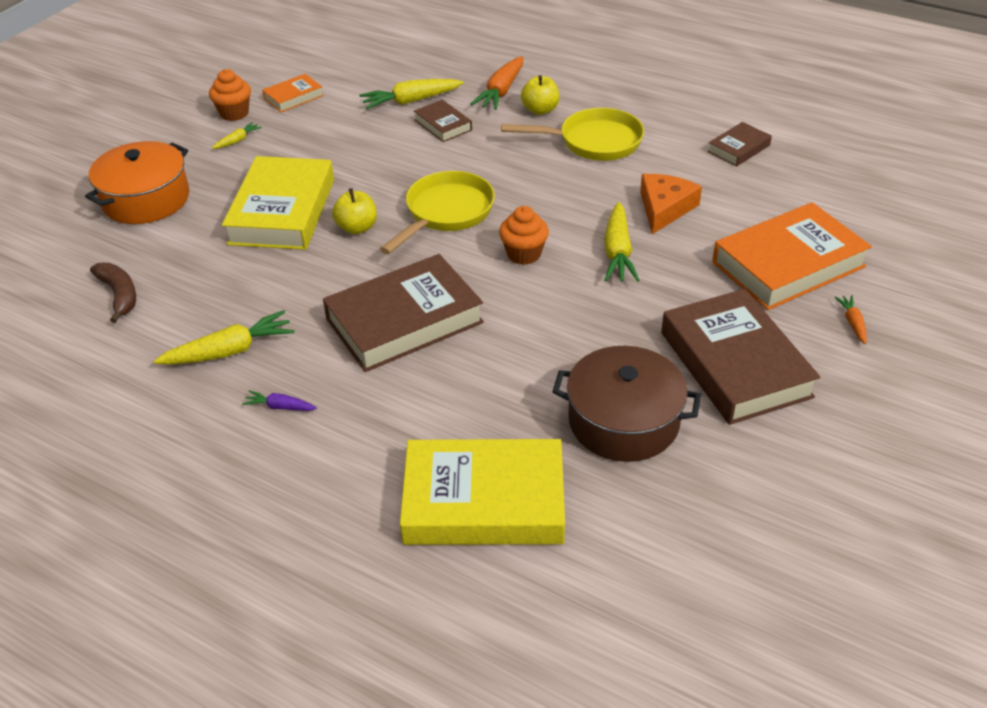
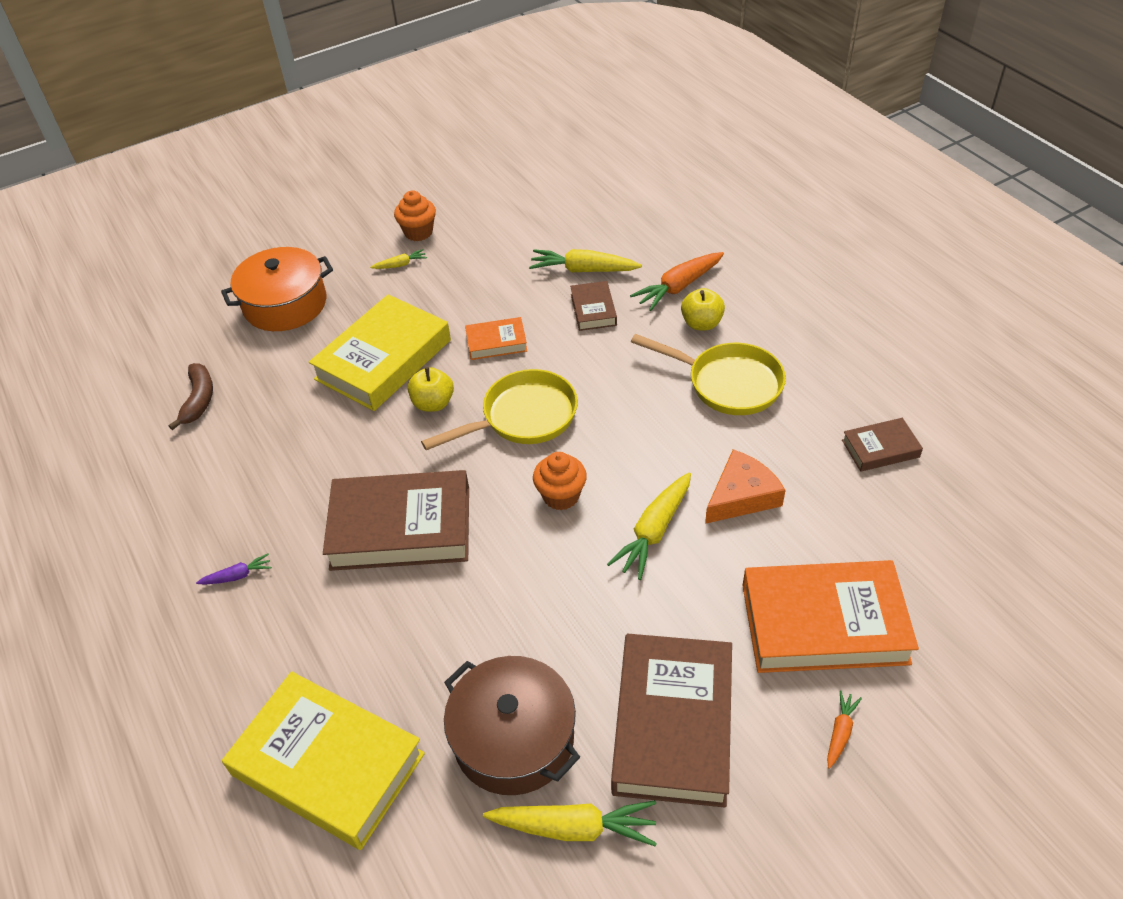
camera: 30 degrees right, 5 degrees up
yellow carrot [154,310,295,365] -> yellow carrot moved to [483,800,657,847]
purple carrot [242,390,317,411] -> purple carrot turned 120 degrees clockwise [196,553,272,585]
orange book [262,74,324,113] -> orange book moved to [465,317,527,360]

